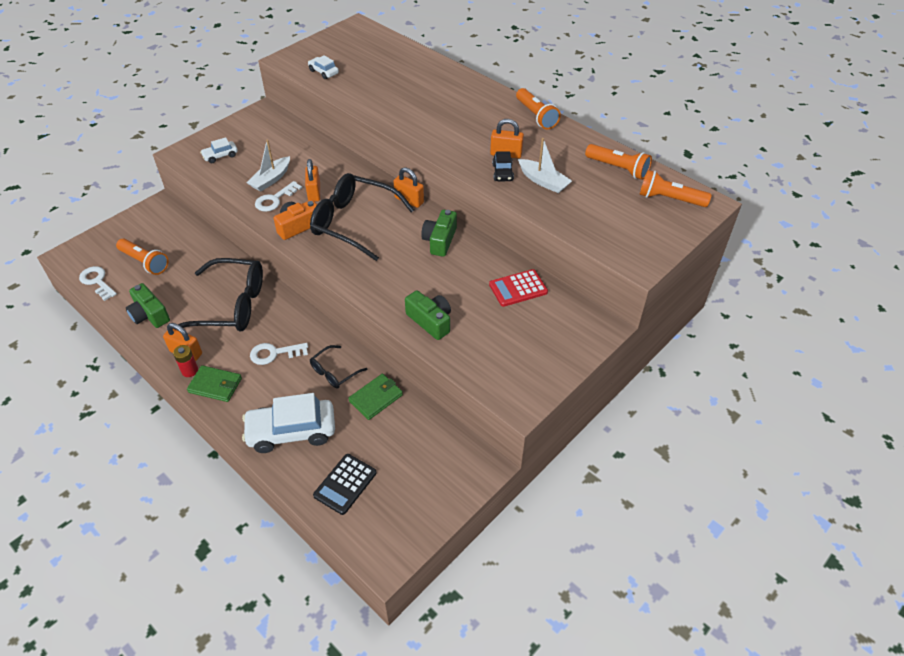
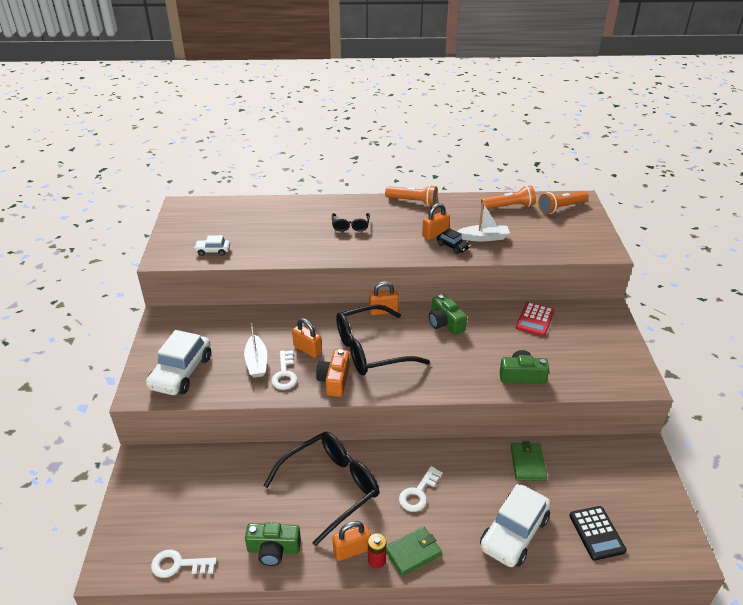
camera: 45 degrees left, 10 degrees down
orange flashlight [116,239,169,275] -> none
white car [200,137,238,163] -> white car [146,330,211,395], size x2.02
black glasses [310,345,368,388] -> black glasses moved to [332,213,370,232]

